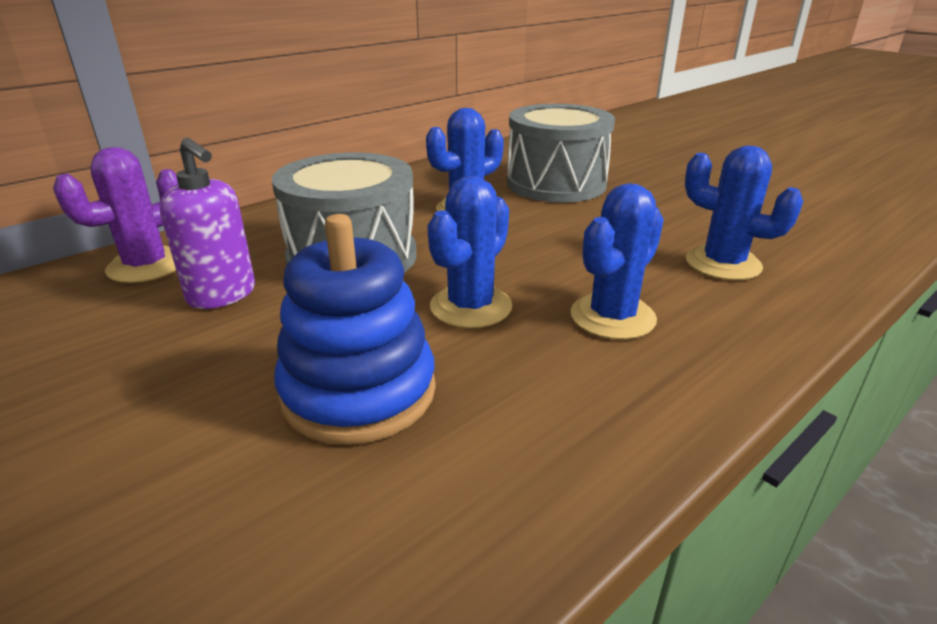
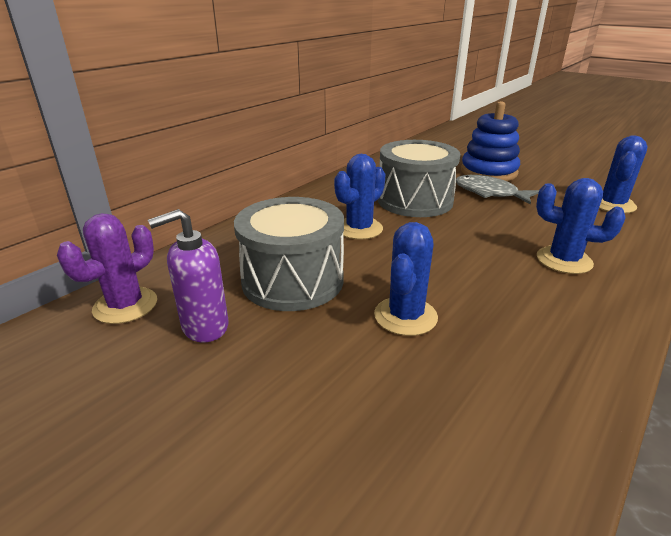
camera: 10 degrees left, 0 degrees up
purple soap dispenser [160,138,255,309] -> purple soap dispenser turned 120 degrees clockwise [148,209,229,343]
blue stacking toy [274,214,436,445] -> blue stacking toy moved to [461,101,520,181]
blue cactus [571,183,664,340] -> blue cactus moved to [599,135,648,213]
none -> grey fish [456,175,539,205]

